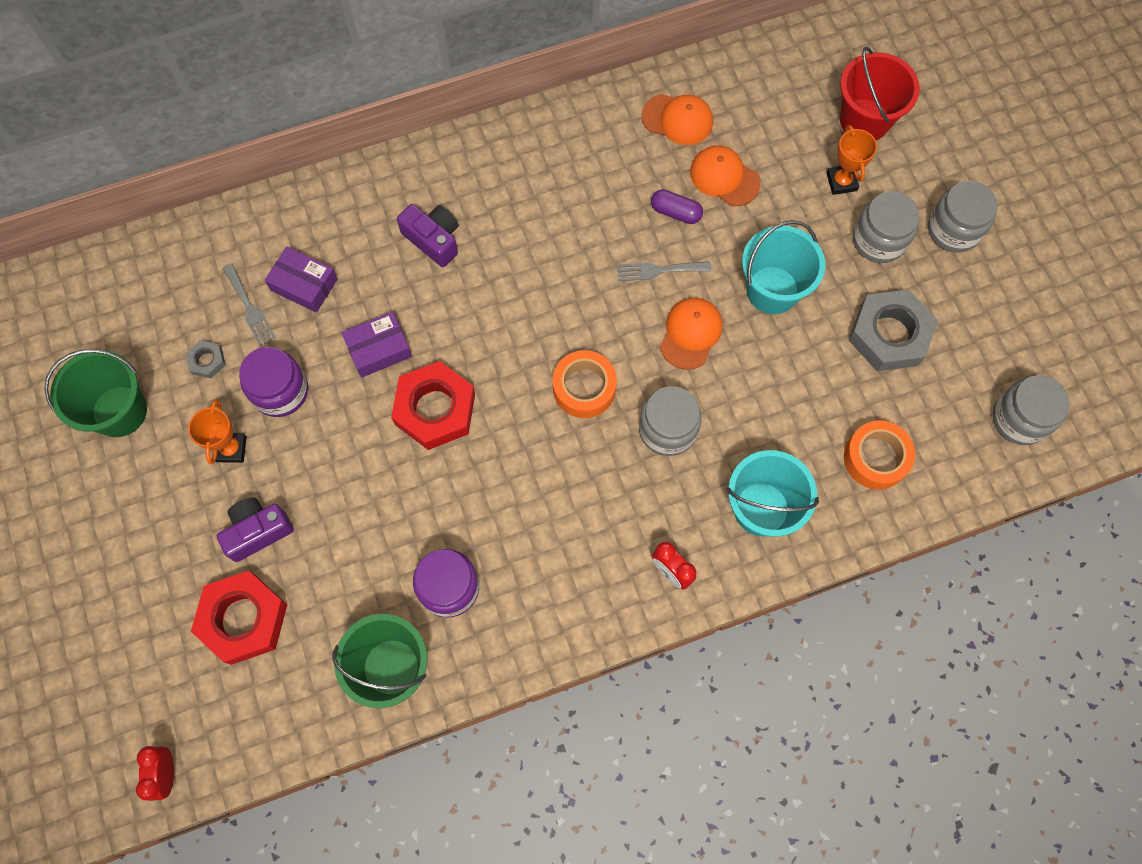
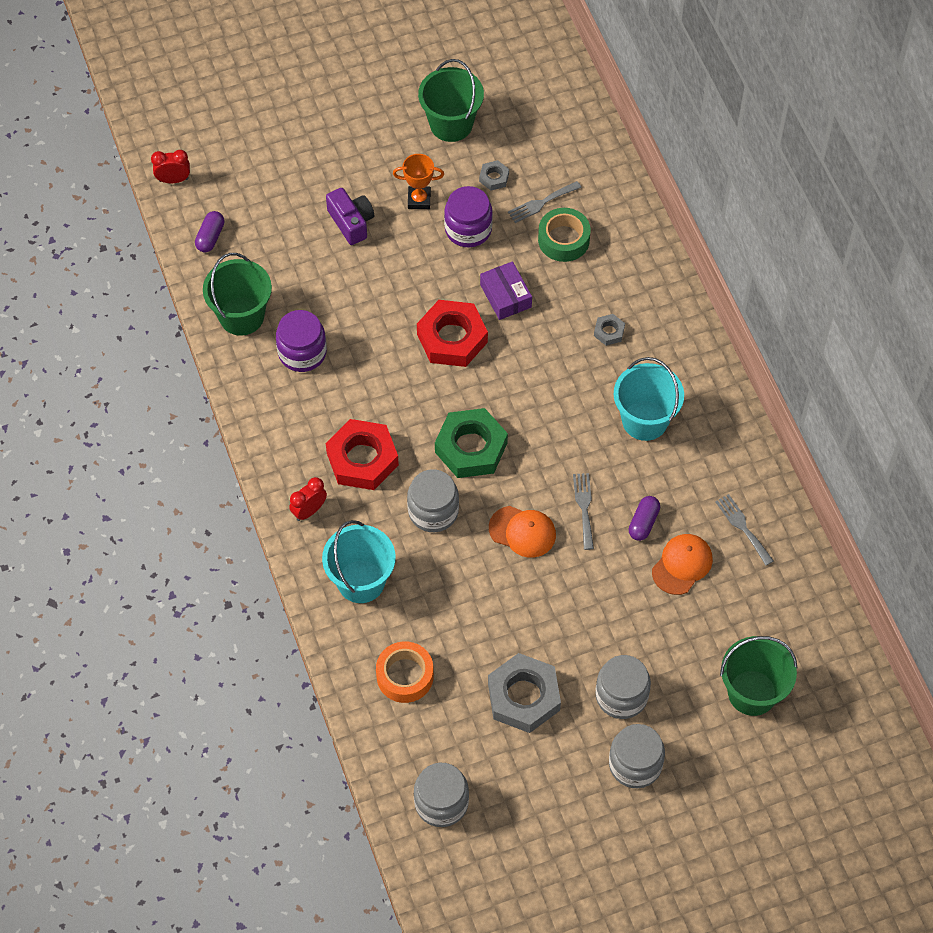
camera: 90 degrees right, 10 degrees down
red nut [191,571,287,665] -> red nut moved to [326,419,399,490]
purple box [265,246,338,313] -> green tape [538,208,591,262]
purple camera [397,204,458,267] -> grey nut [594,314,625,346]
orange tape [553,350,617,418] -> green nut [435,408,508,478]
orange cap [642,94,713,145] -> grey fork [715,494,774,565]
turquoise bucket [742,220,825,314] -> turquoise bucket moved to [614,357,684,441]
orange trophy [826,125,877,195] -> none
red bucket [840,47,920,140] -> green bucket [720,636,797,716]
none -> purple capsule [195,211,224,252]

